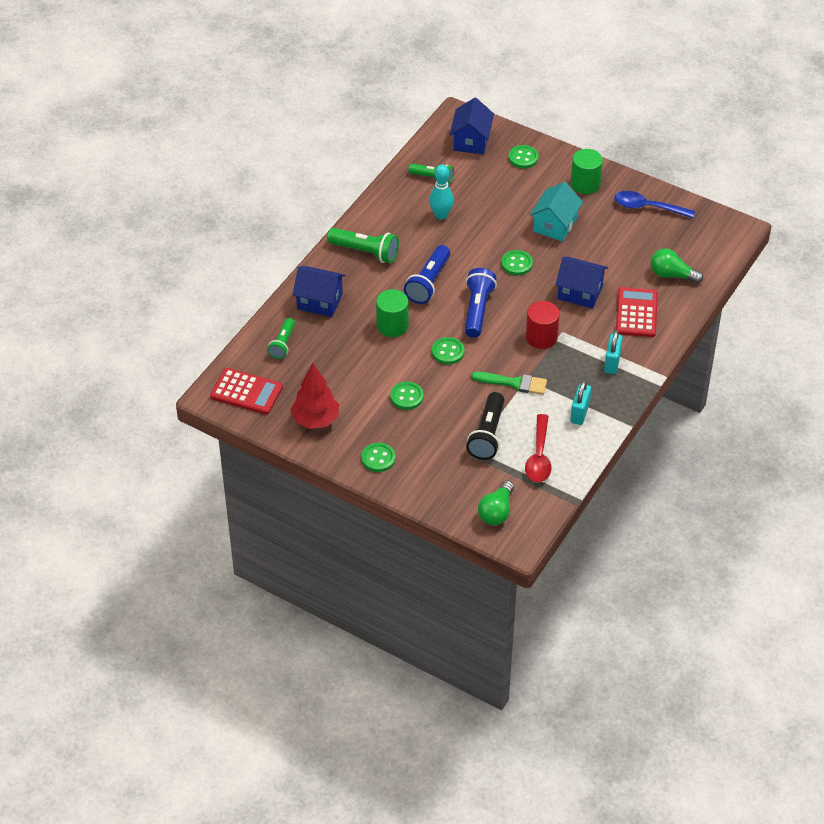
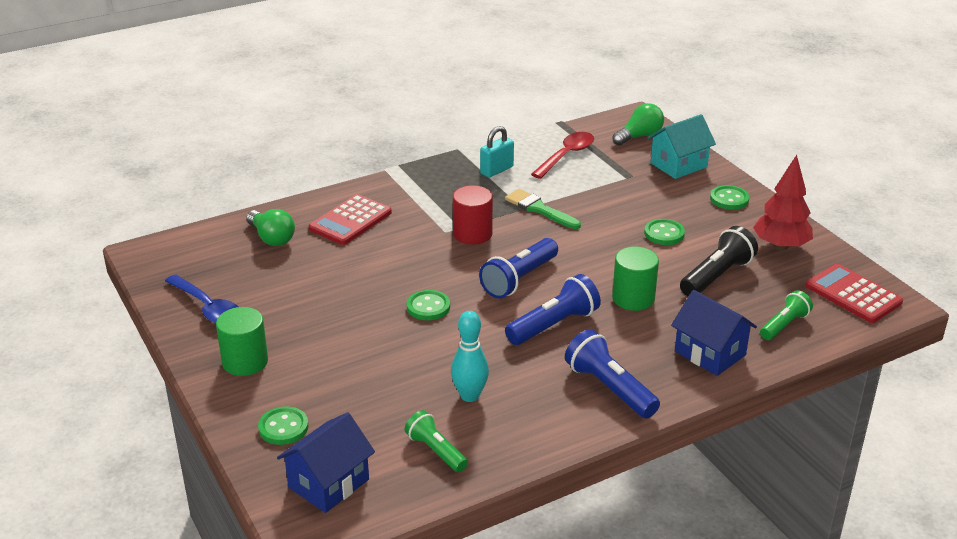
camera: 150 degrees left, 15 degrees down
green flashlight [327,228,399,263] -> blue flashlight [565,329,660,418]
green button [432,337,464,364] -> none
black flashlight [466,392,505,460] -> black flashlight moved to [680,226,758,296]
turquoise house [530,182,583,241] -> turquoise house moved to [647,114,716,179]
blue house [555,257,608,309] -> none
turquoise padlock [604,330,623,374] -> none

